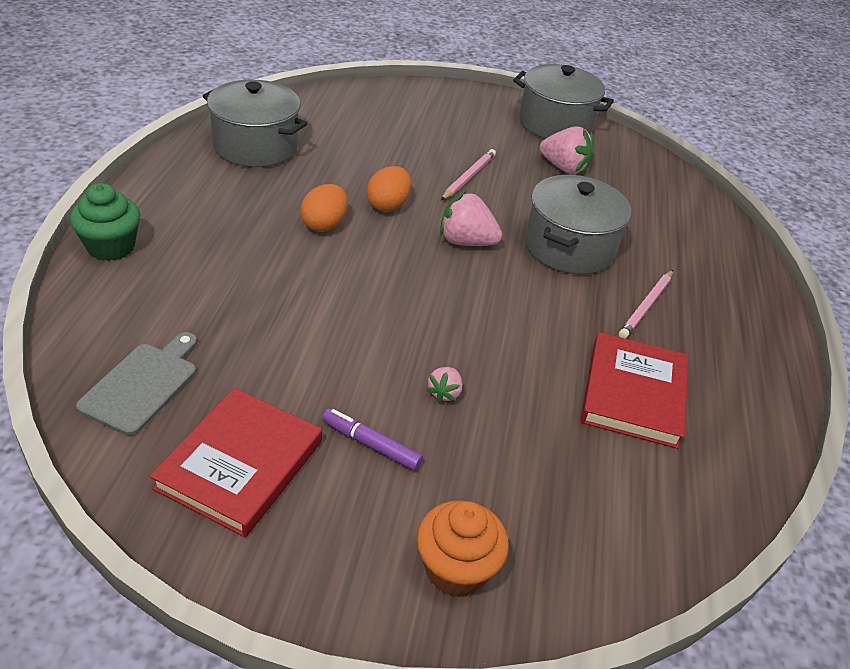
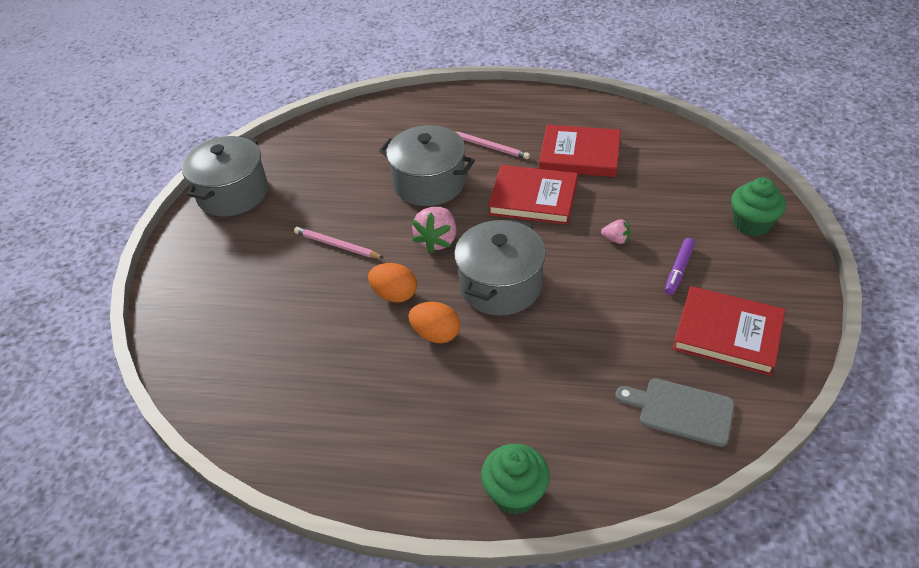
camera: 85 degrees left, 5 degrees up
grey pot [203,80,307,167] -> grey pot moved to [454,219,546,316]
orange cupcake [417,500,509,597] -> green cupcake [731,177,786,236]
pink strawberry [540,126,593,174] -> none
none -> red book [488,165,578,225]

